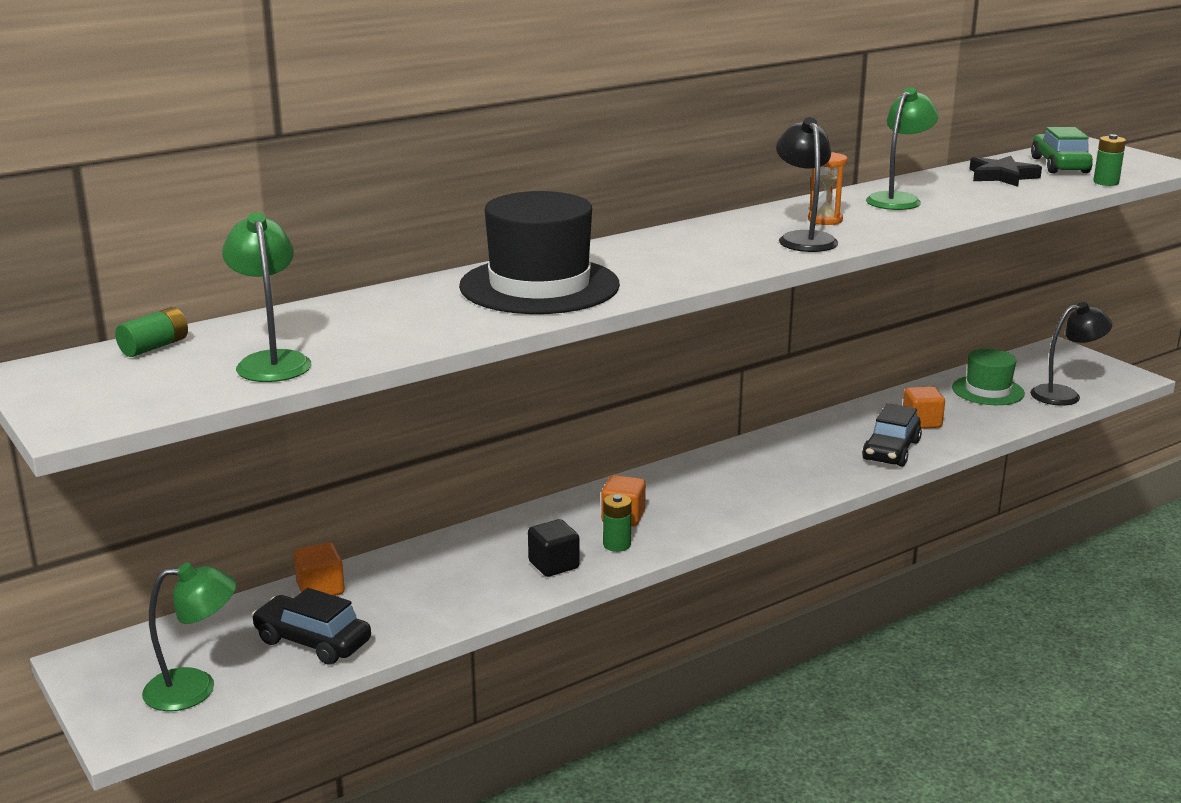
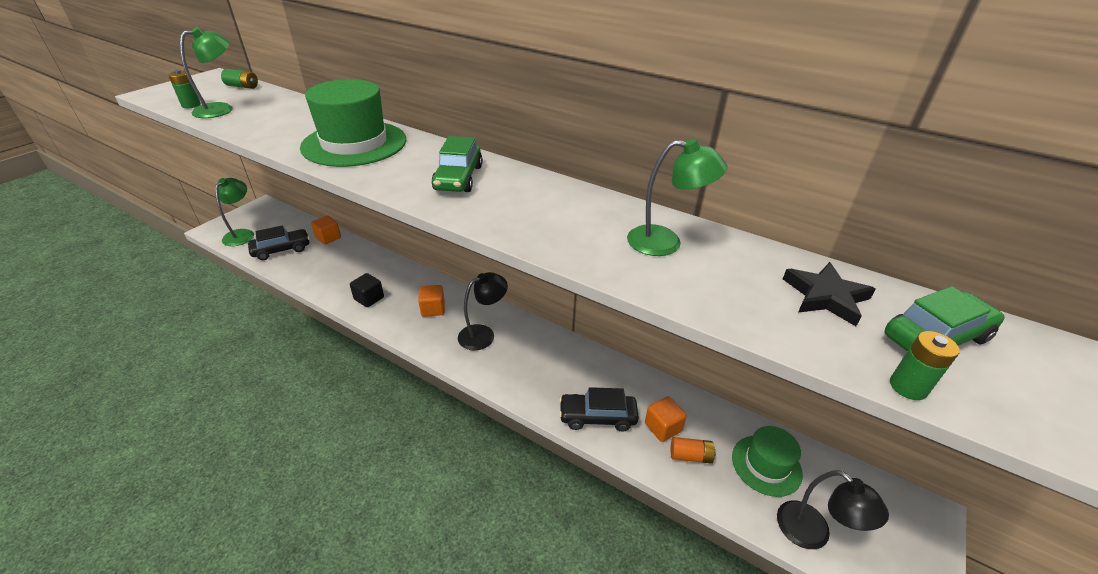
camera: 65 degrees right, 15 degrees up
green lamp [142,563,237,711] -> green lamp turned 135 degrees counterclockwise [215,178,254,246]
black car [251,588,371,665] -> black car turned 60 degrees clockwise [248,225,310,260]
black hat [459,191,620,314] -> green hat [300,79,406,167]
green battery [603,494,632,552] -> green battery moved to [168,70,201,108]
black lamp [776,117,838,252] -> black lamp moved to [458,272,508,351]
orange hourglass [808,152,848,225] -> none
none -> green car [432,136,483,192]
none -> orange battery [671,437,716,463]

